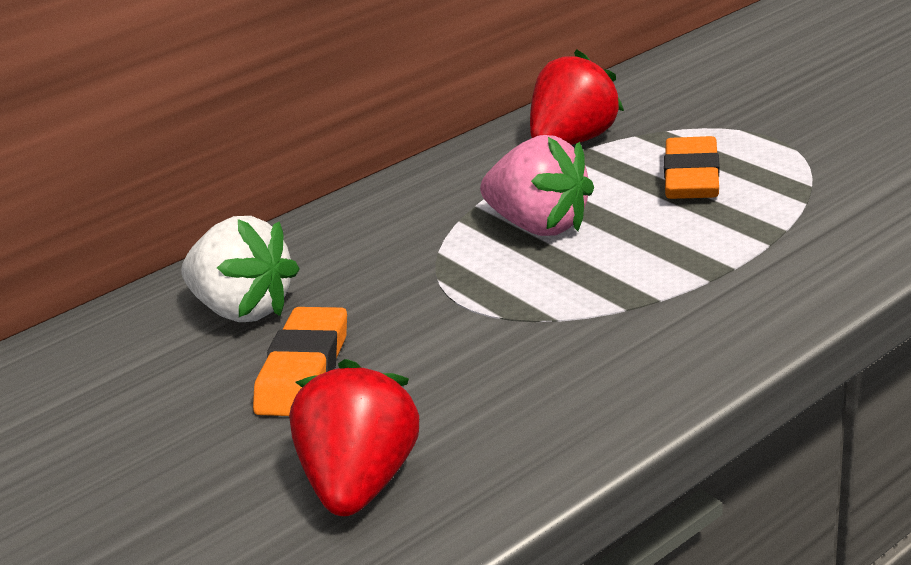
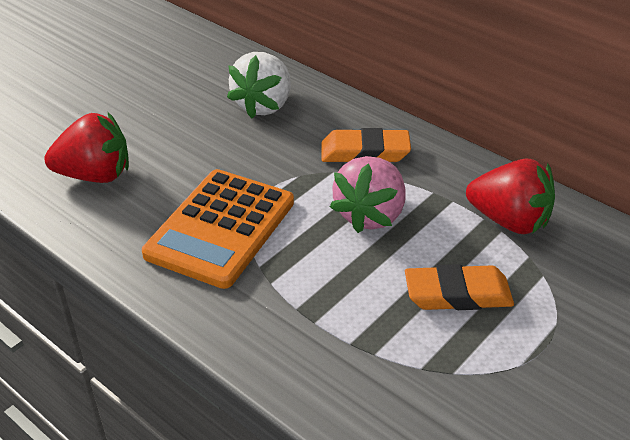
camera: 75 degrees right, 10 degrees up
orange eraser [253,307,347,416] -> orange eraser moved to [321,128,411,162]
none -> orange calculator [142,169,294,289]

